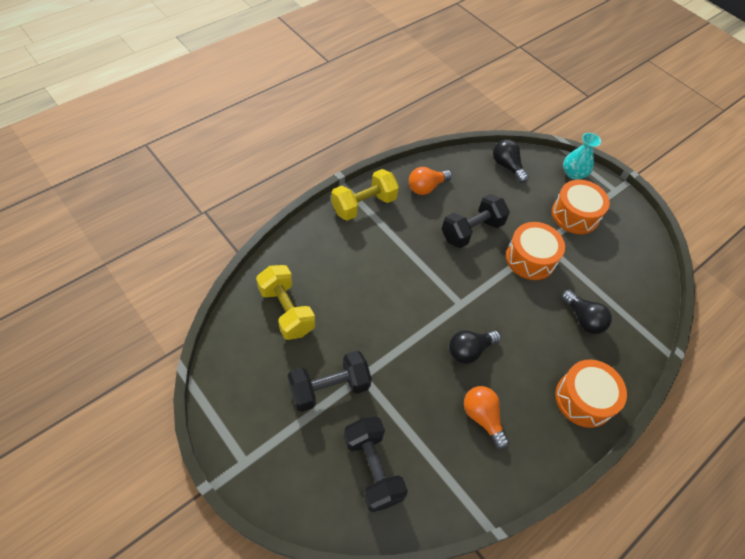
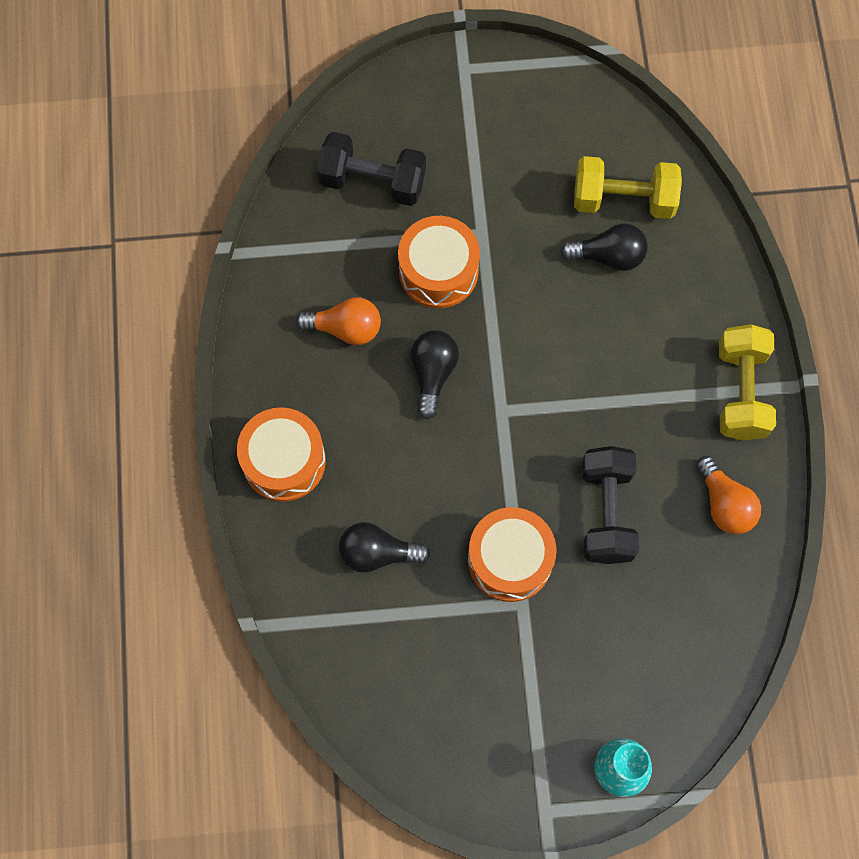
camera: 130 degrees right, 15 degrees up
black dumbbell [287,351,372,412] -> none
orange light bulb [409,167,452,195] -> orange light bulb turned 150 degrees clockwise [696,456,761,534]
black light bulb [493,139,529,183] -> black light bulb moved to [560,223,648,271]
orange drum [552,180,610,234] -> orange drum moved to [398,216,480,308]

